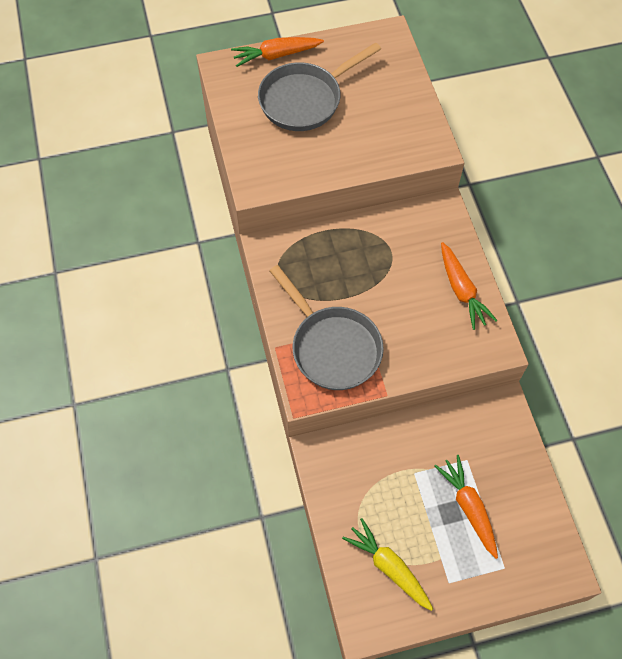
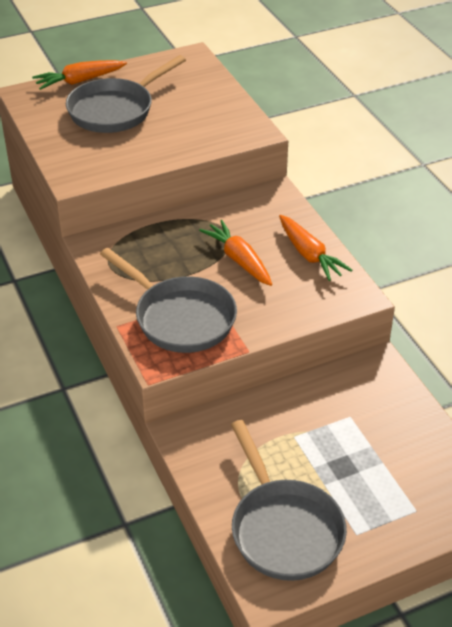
camera: 10 degrees left, 20 degrees down
yellow carrot [342,518,433,611] -> grey pan [231,420,347,581]
orange carrot [434,455,498,559] -> orange carrot moved to [199,220,272,286]

